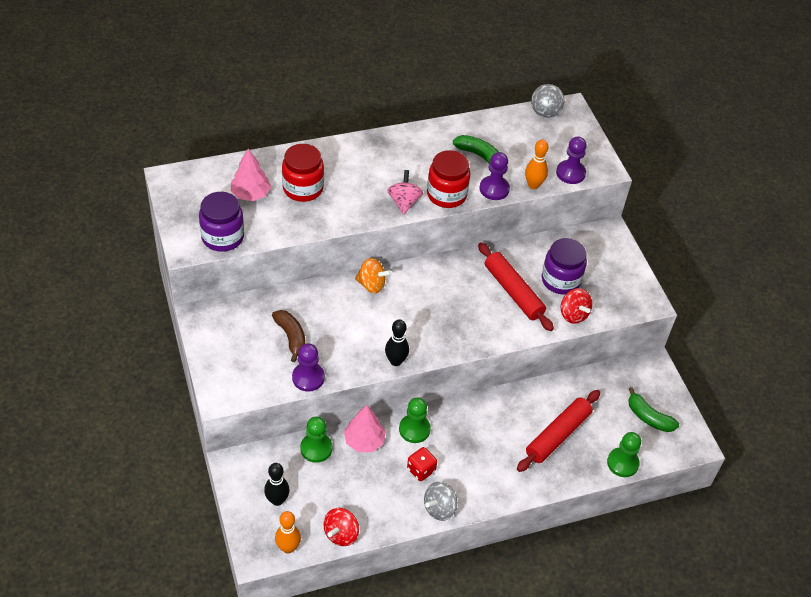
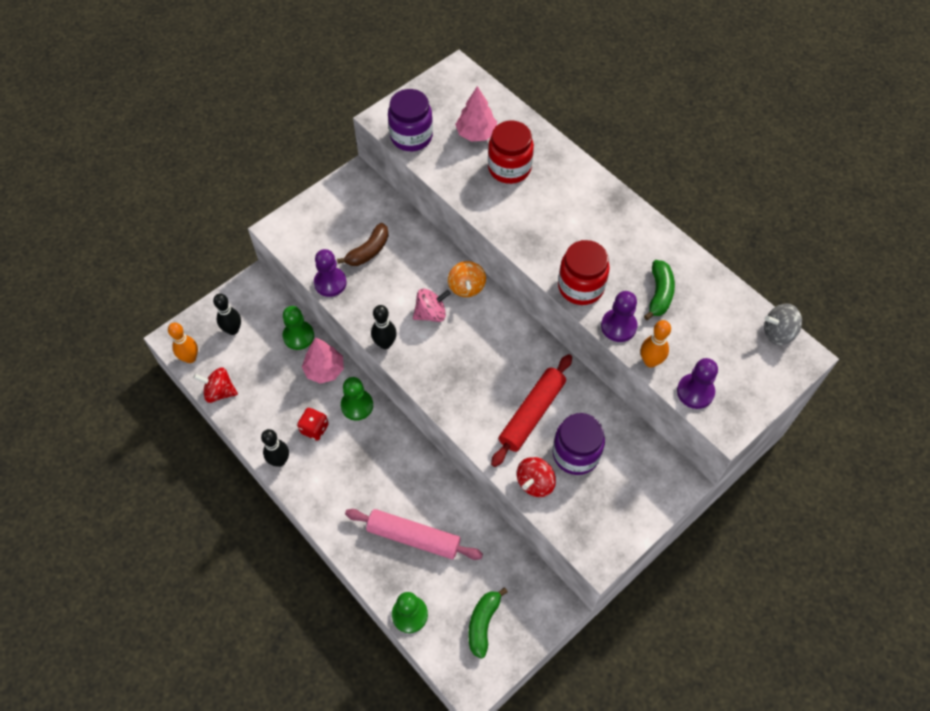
camera: 70 degrees right, 10 degrees up
pink spinning top [387,170,423,215] -> pink spinning top moved to [413,289,451,322]
grey spinning top [424,482,457,521] -> black bowling pin [261,429,289,467]
red rolling pin [517,390,600,472] -> pink rolling pin [345,509,483,560]

